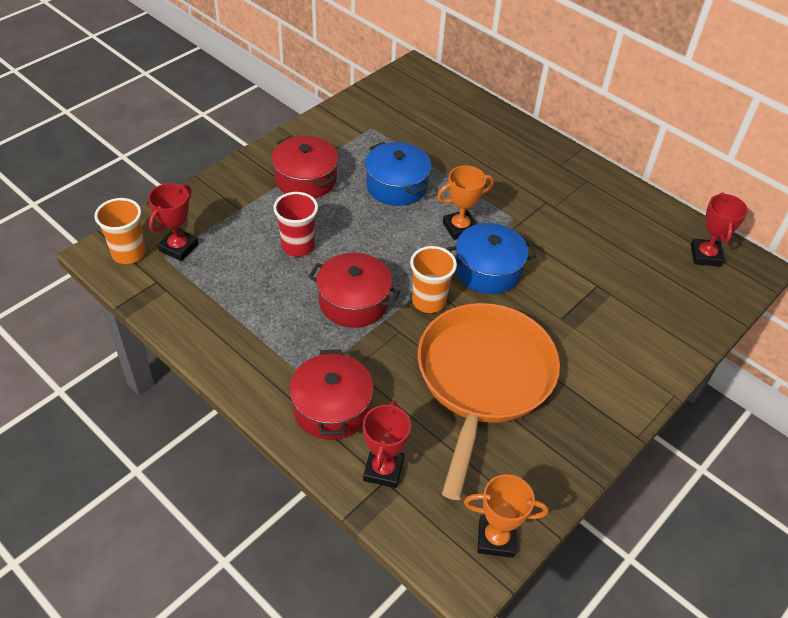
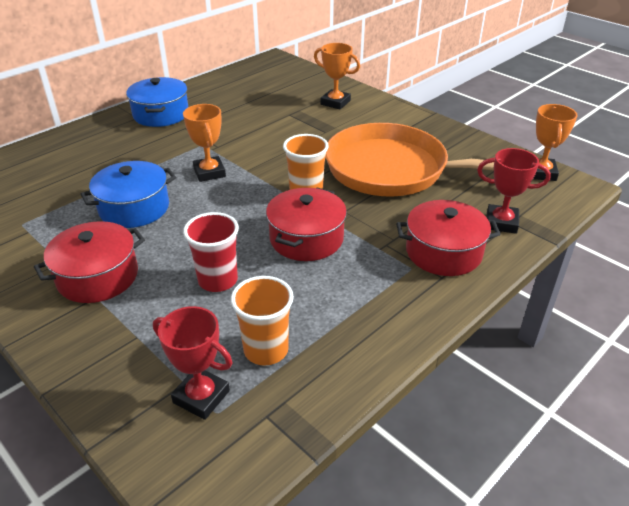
camera: 85 degrees left, 10 degrees down
orange cup [94,198,146,264] -> orange cup moved to [231,276,294,366]
blue pot [447,223,536,294] -> blue pot moved to [126,77,188,127]
red trophy [691,192,748,267] -> none
none -> orange trophy [314,43,360,109]

